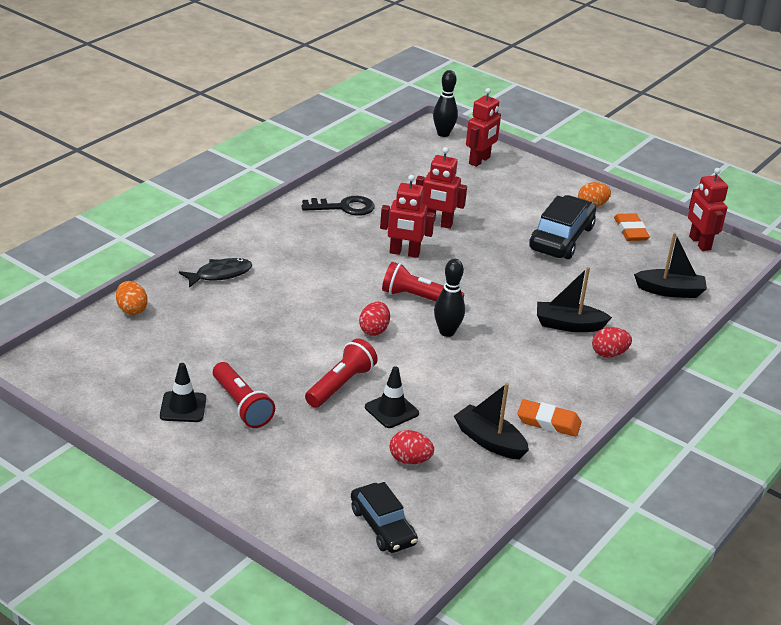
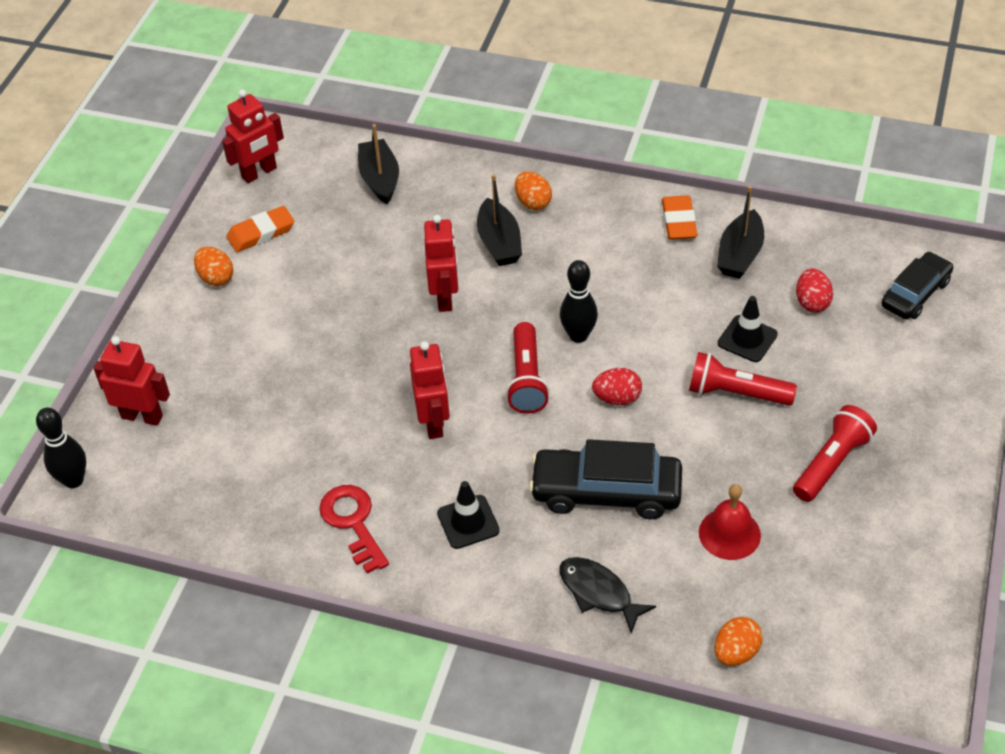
camera: 105 degrees left, 15 degrees up
black traffic cone [160,363,206,422] -> black traffic cone moved to [437,481,500,549]
black key [301,196,375,216] -> red key [319,485,389,574]
red robot [416,147,467,229] -> red robot moved to [424,215,458,312]
black car [529,195,596,259] -> black car moved to [529,439,682,519]
red egg [592,327,632,357] -> orange egg [515,171,552,210]
none -> red bell [699,484,761,560]

